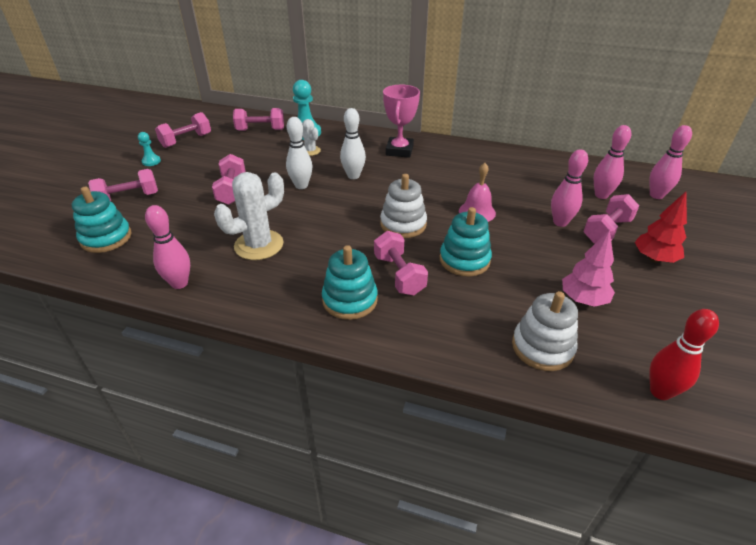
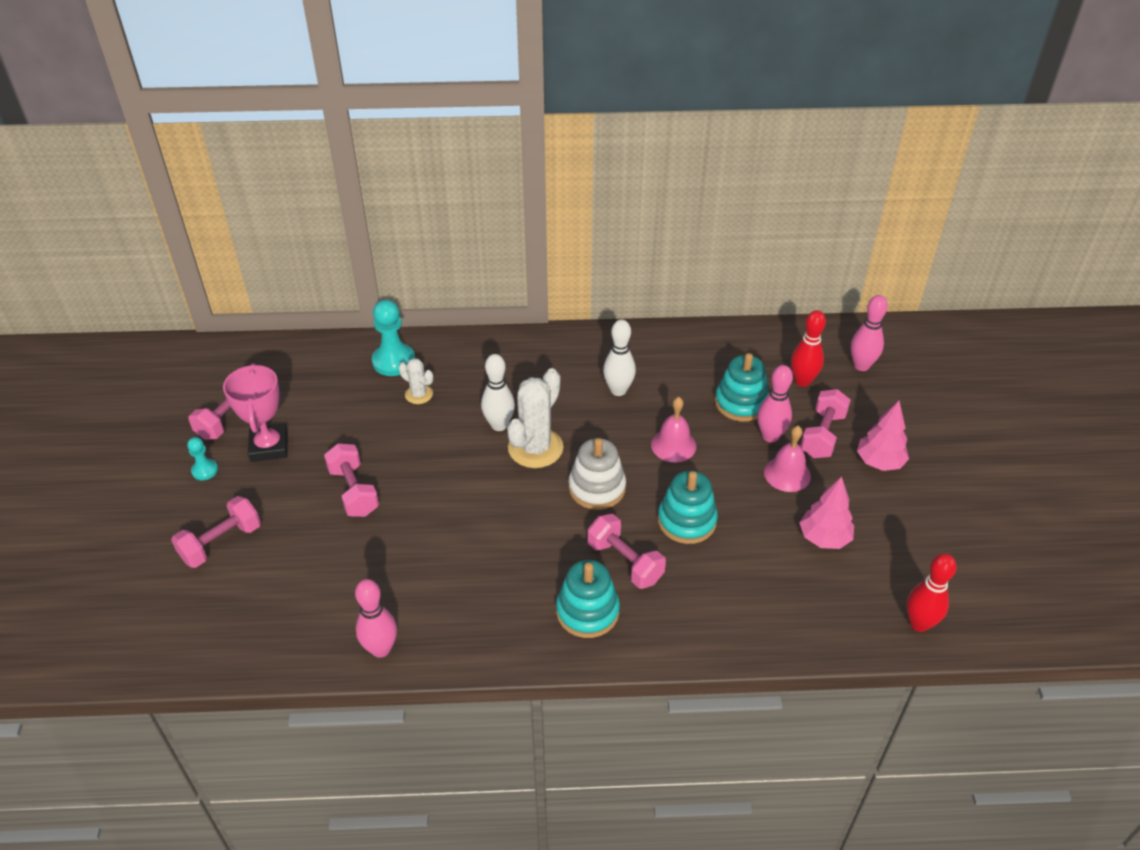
camera: 20 degrees left, 5 degrees up
turquoise stacking toy [72,186,132,253] -> turquoise stacking toy moved to [715,353,769,422]
white cactus [214,172,284,260] -> white cactus moved to [507,368,563,468]
pink dumbbell [233,108,284,131] -> none
white bowling pin [286,117,312,189] -> white bowling pin moved to [603,319,636,396]
pink trophy [383,85,420,158] -> pink trophy moved to [223,363,288,462]
white stacking toy [512,291,578,371] -> none
pink bowling pin [593,125,631,199] -> red bowling pin [791,310,826,387]
red tree [635,192,687,263] -> pink tree [857,401,909,471]
none -> pink bell [764,426,811,492]

